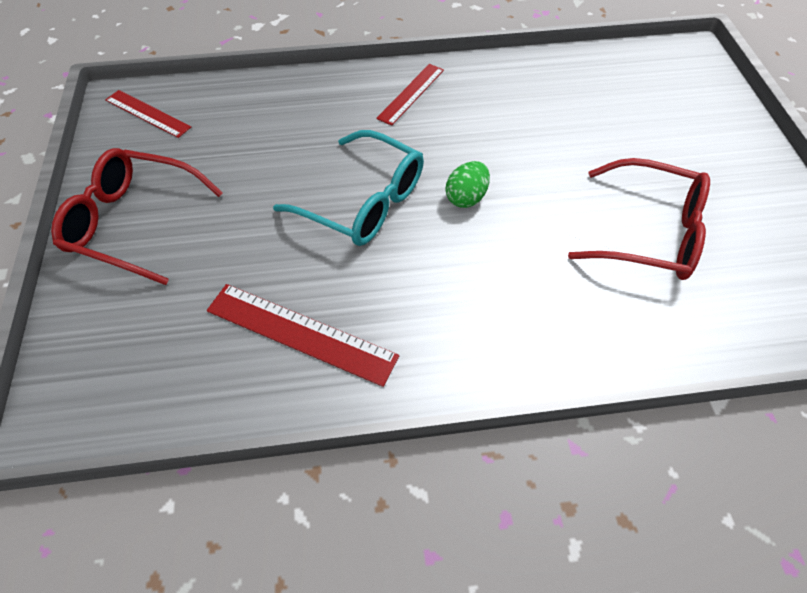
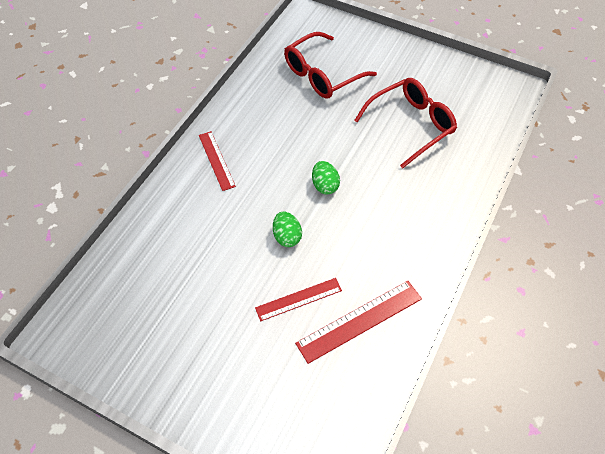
camera: 55 degrees left, 0 degrees up
red glasses [51,148,223,285] -> red glasses moved to [284,32,377,99]
red ruler [105,90,191,138] -> red ruler moved to [255,278,342,321]
turquoise glasses [273,130,424,246] -> green egg [273,212,302,247]

